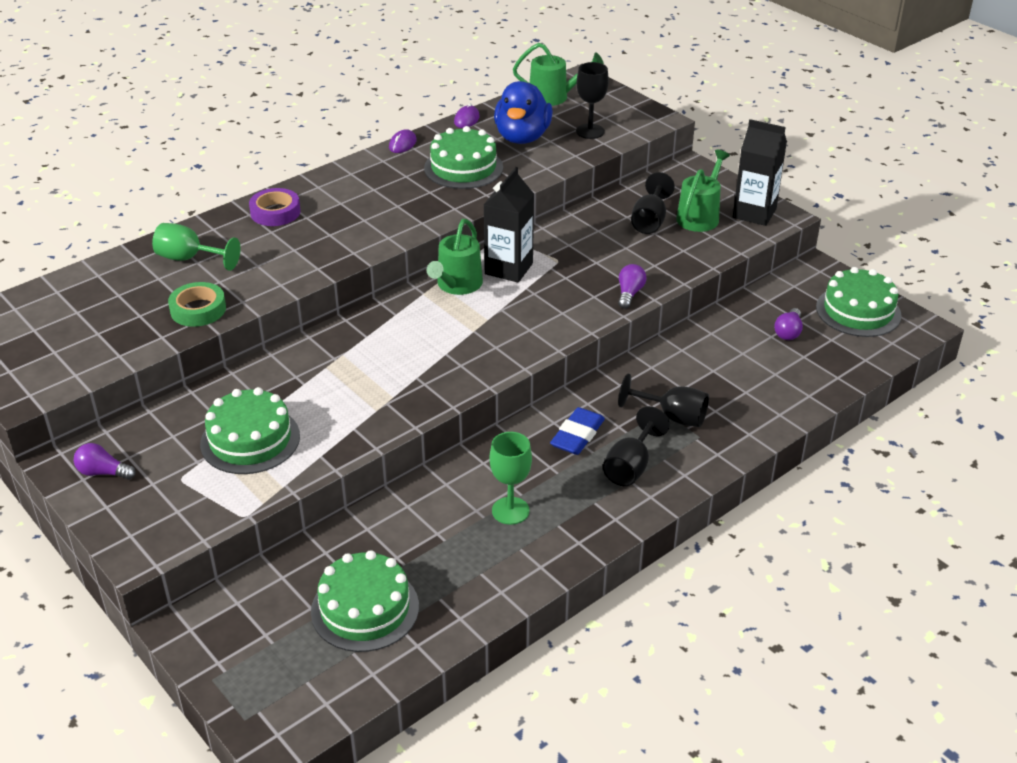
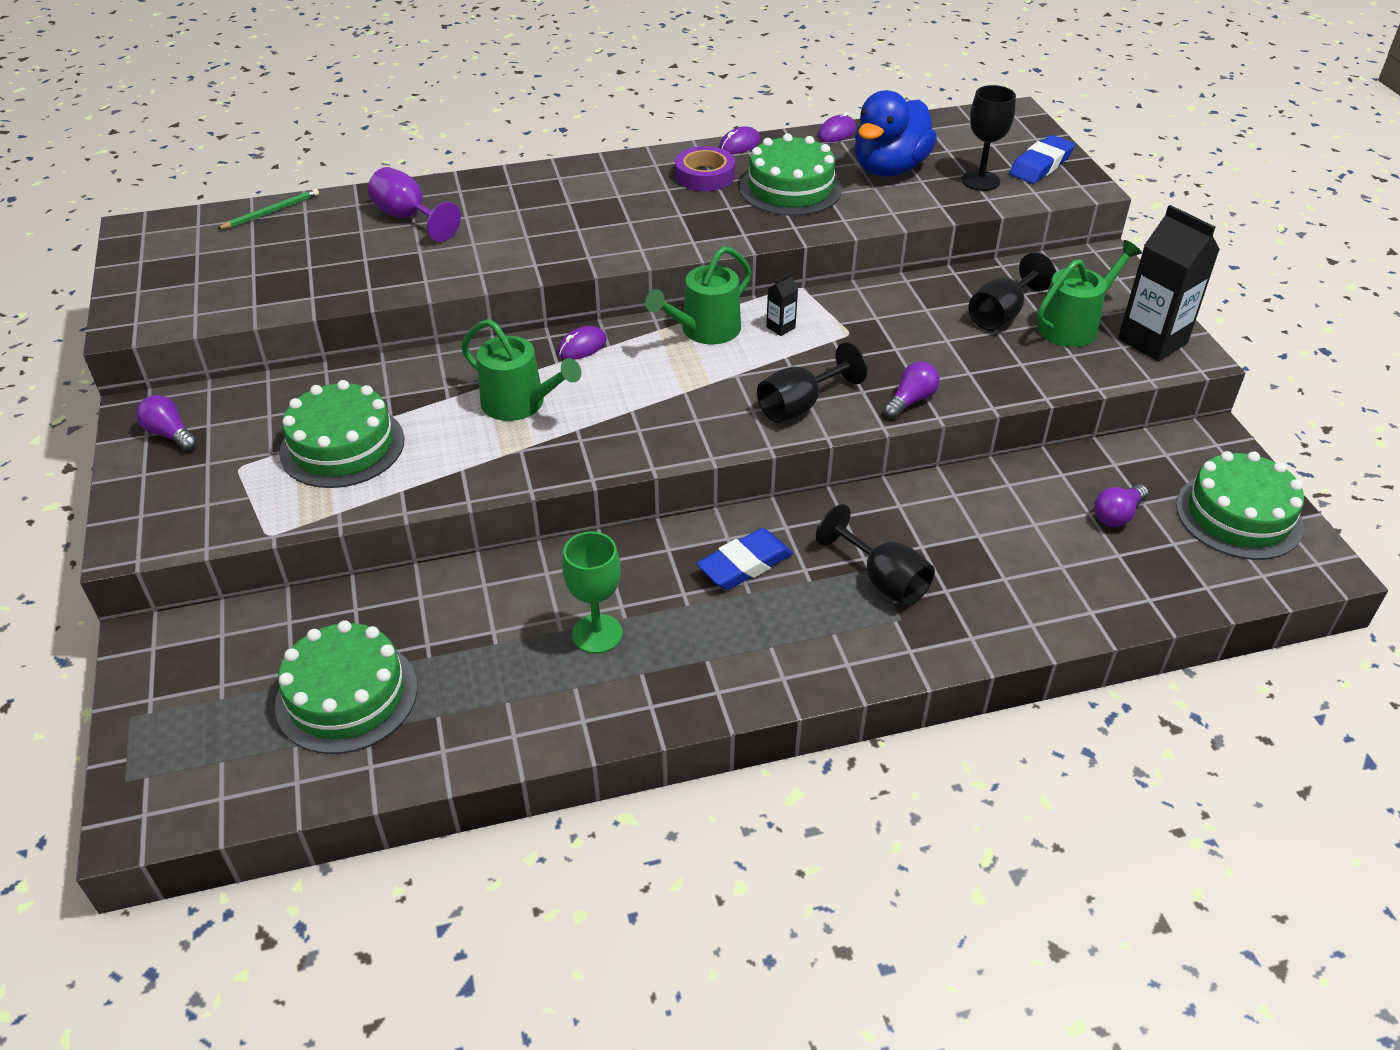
camera: 25 degrees right, 5 degrees up
green goblet [152,223,240,271] -> purple goblet [368,167,461,242]
green tape [168,282,226,327] -> none
purple tape [249,188,301,226] -> purple tape moved to [675,146,735,191]
black carton [483,167,534,283] -> black carton [766,273,798,336], size x0.43
green watering can [513,43,604,106] -> green watering can moved to [461,319,581,421]
black goblet [603,406,670,486] -> black goblet moved to [757,342,867,423]
none -> green pencil [217,189,319,229]
none -> purple mouse [558,326,607,360]
none -> blue eraser [1009,135,1075,184]

